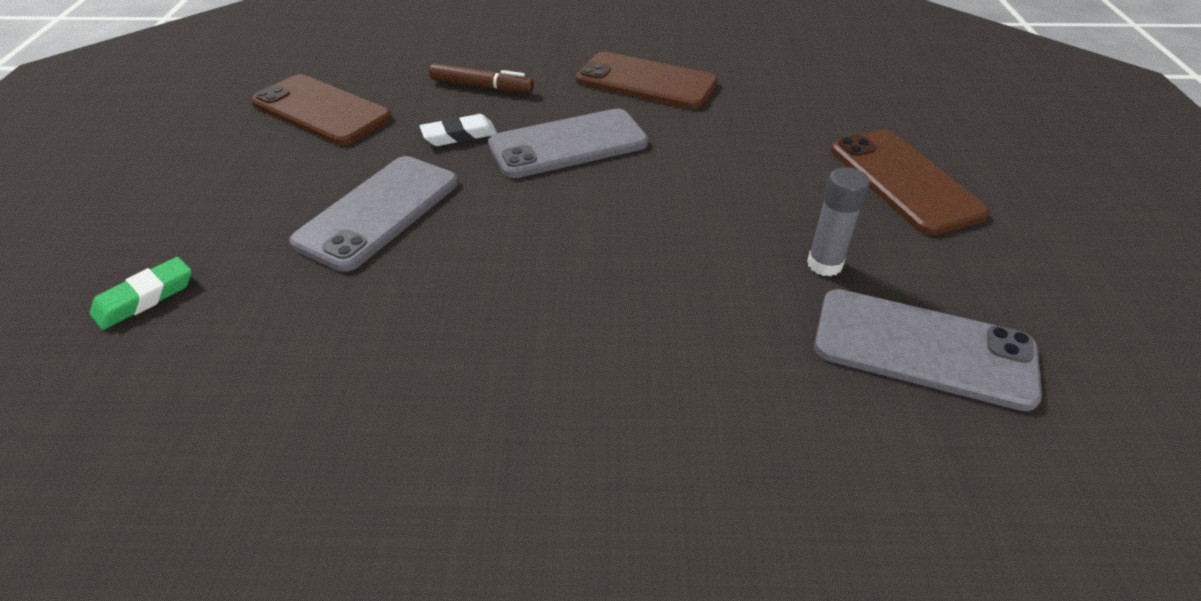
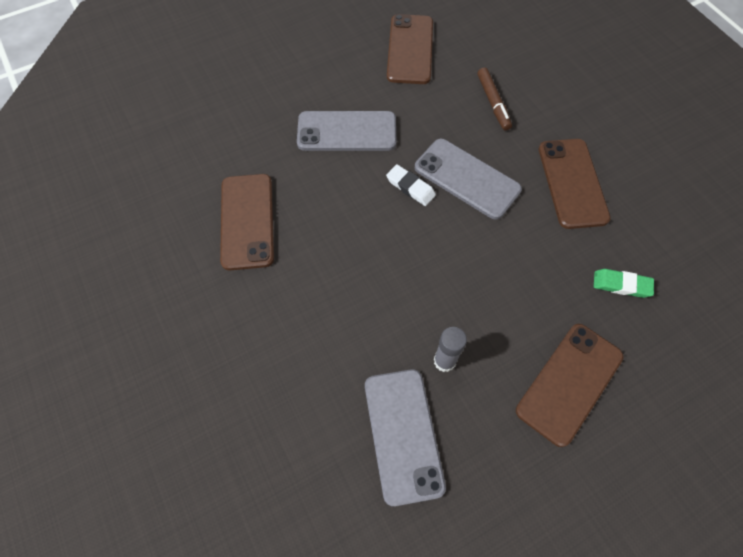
camera: 60 degrees right, 20 degrees up
green eraser [90,257,192,330] -> green eraser moved to [594,269,654,298]
white eraser [420,114,497,146] -> white eraser moved to [386,164,436,206]
none -> brown phone [220,174,274,270]

